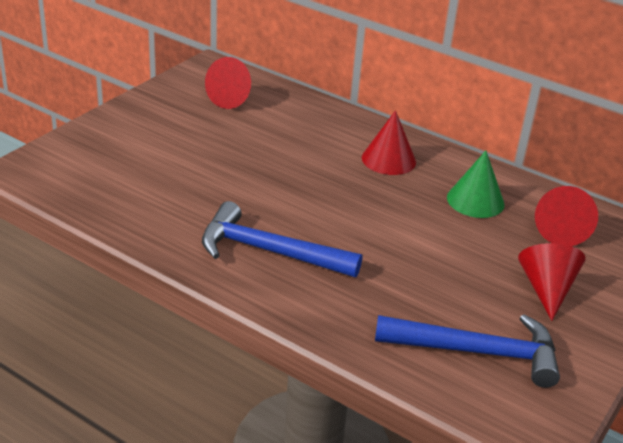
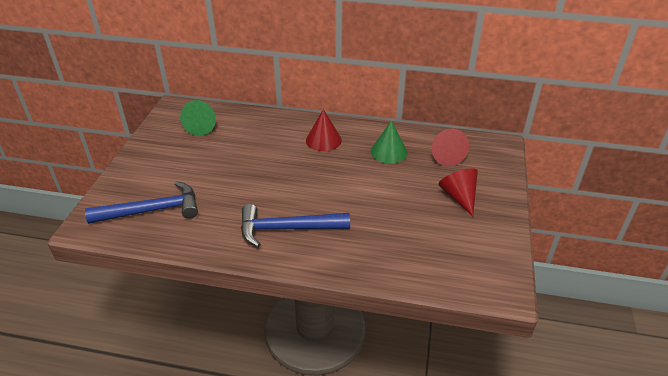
camera: 20 degrees left, 5 degrees up
red cone [205,57,251,109] -> green cone [180,100,216,136]
blue hammer [375,314,560,388] -> blue hammer moved to [85,181,198,224]

